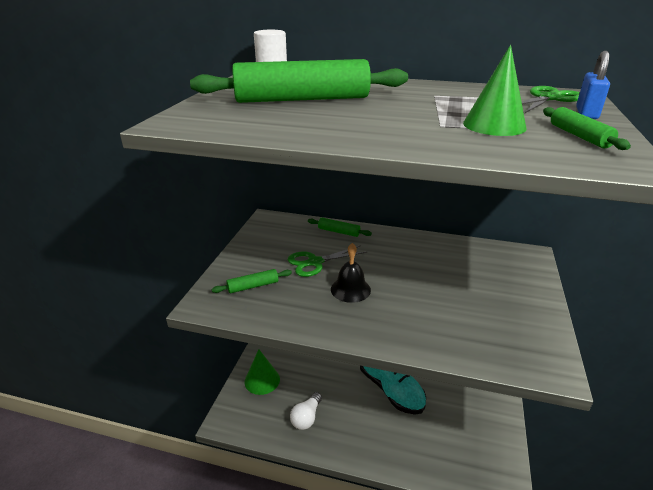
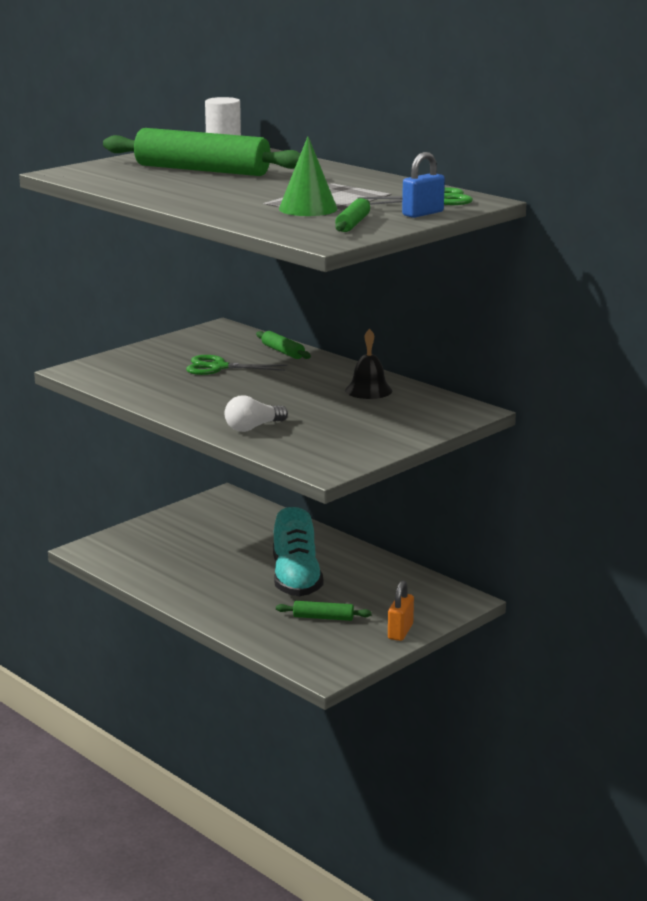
camera: 30 degrees right, 10 degrees down
green rolling pin [212,269,292,293] -> green rolling pin moved to [276,601,372,621]
green cone [244,349,280,395] -> none
white light bulb [290,392,322,430] -> white light bulb moved to [225,395,288,432]
black bell [331,243,371,303] -> black bell moved to [345,329,392,399]
none -> orange padlock [388,580,414,641]

